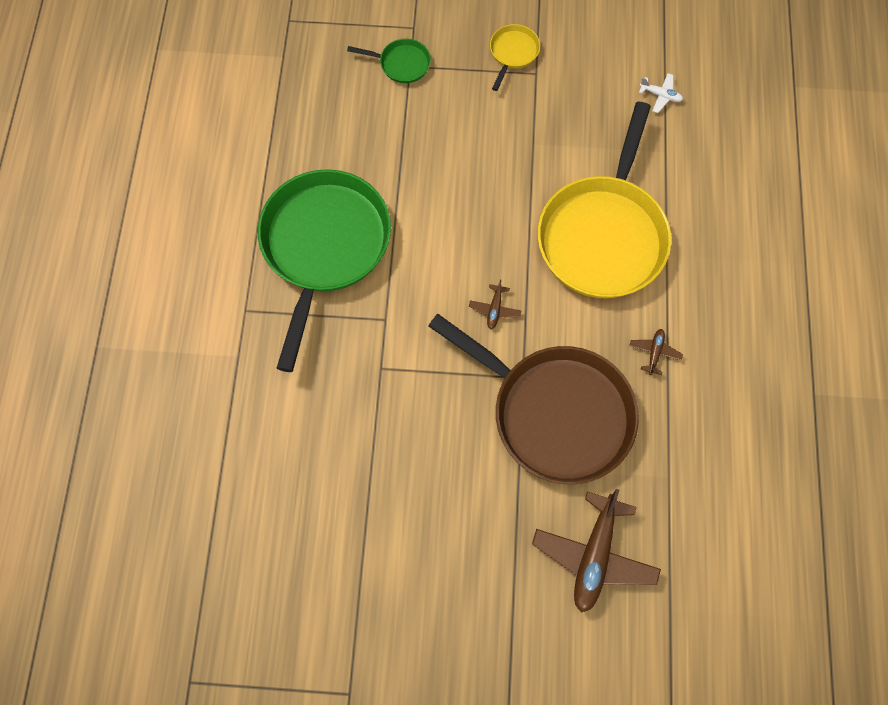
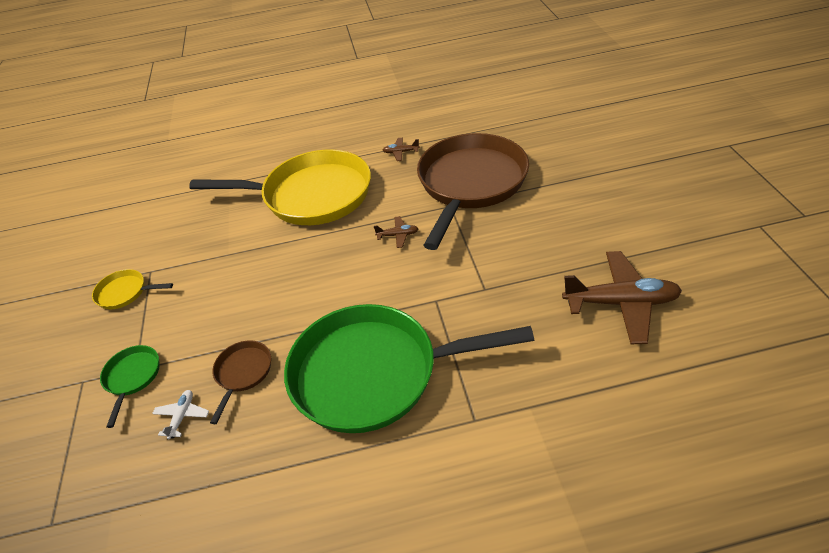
camera: 100 degrees left, 25 degrees down
brown plane [532,489,661,613] -> brown plane moved to [562,251,682,344]
white plane [639,73,683,113] -> white plane moved to [152,390,209,439]
none -> brown pan [210,340,271,424]

